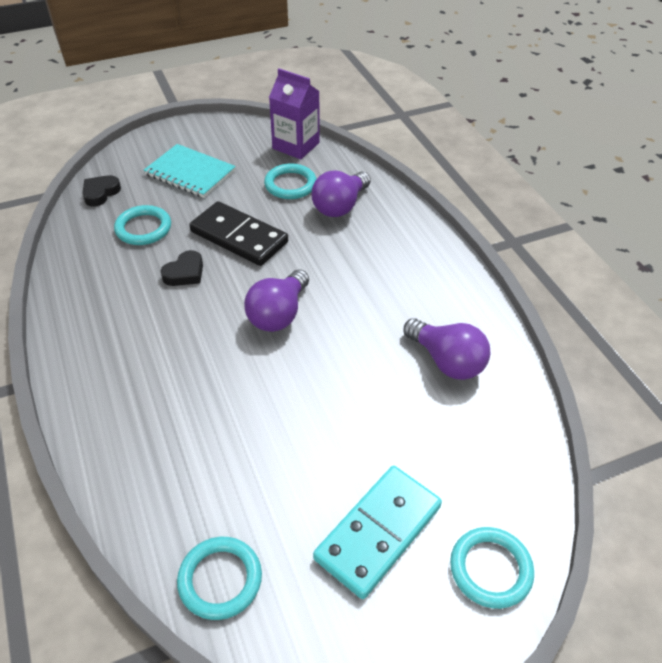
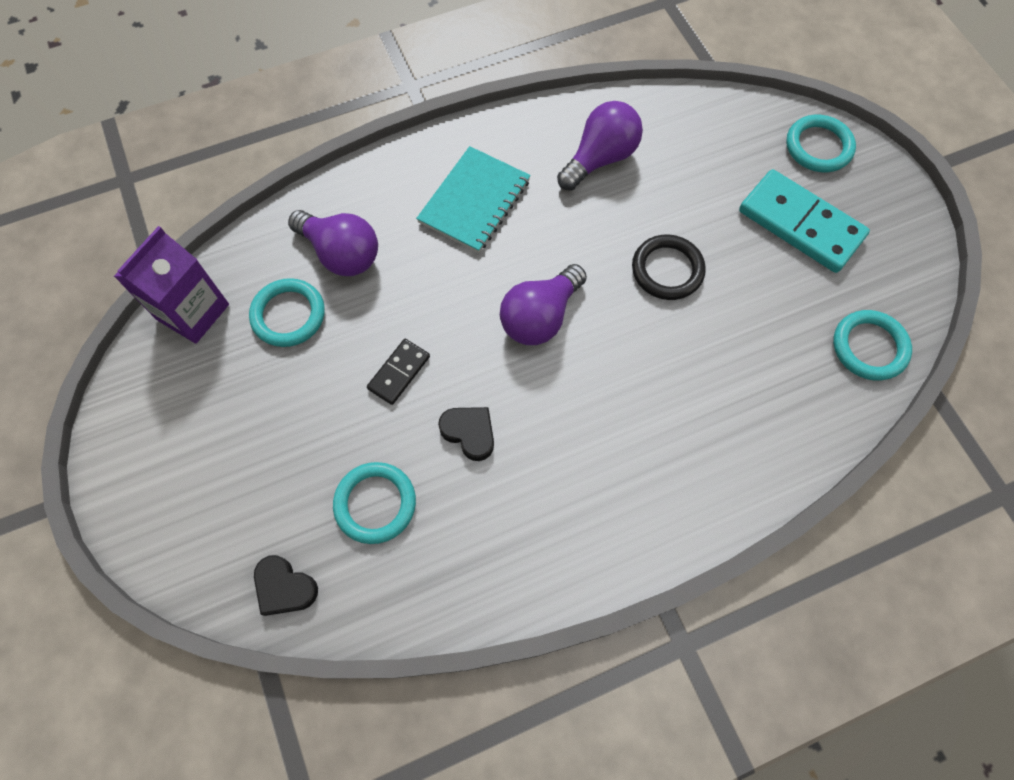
camera: 90 degrees left, 20 degrees up
turquoise notebook [144,144,236,198] -> turquoise notebook moved to [416,146,531,253]
black domino [189,201,288,266] -> black domino [367,339,430,405], size x0.51
purple light bulb [244,269,309,332] -> purple light bulb turned 105 degrees clockwise [500,264,587,345]
none -> black ring [632,234,706,300]

